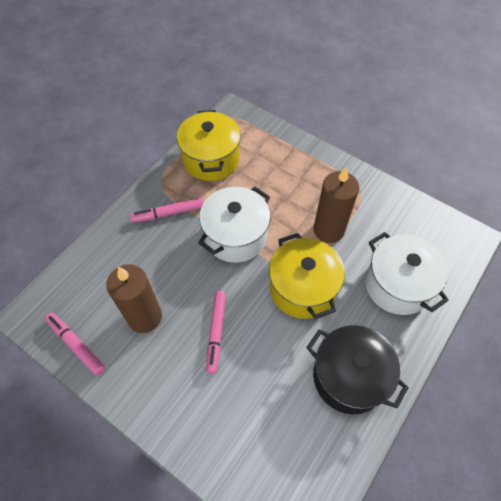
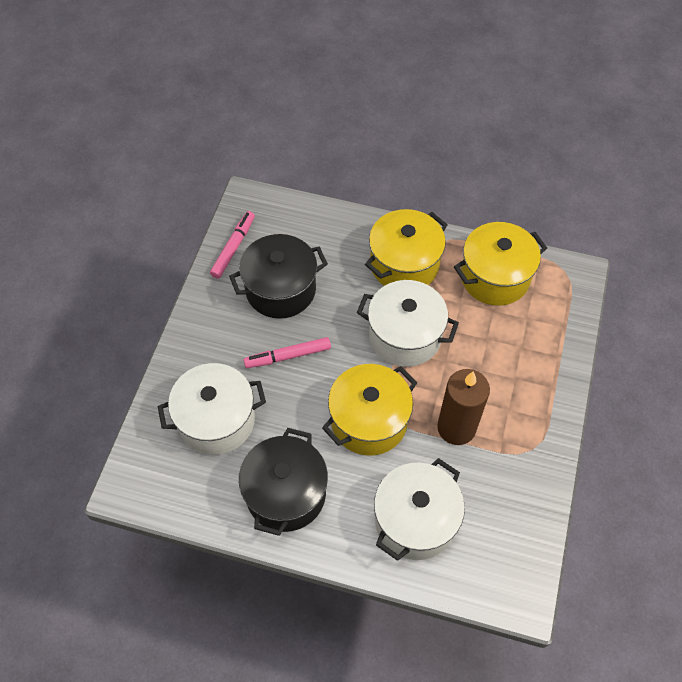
camera: 70 degrees right, 0 degrees up
brown candle [106,264,162,333] -> black pot [229,234,328,319]
pink marker [130,198,203,223] -> yellow pot [365,209,448,286]
none -> white pot [158,363,266,455]

